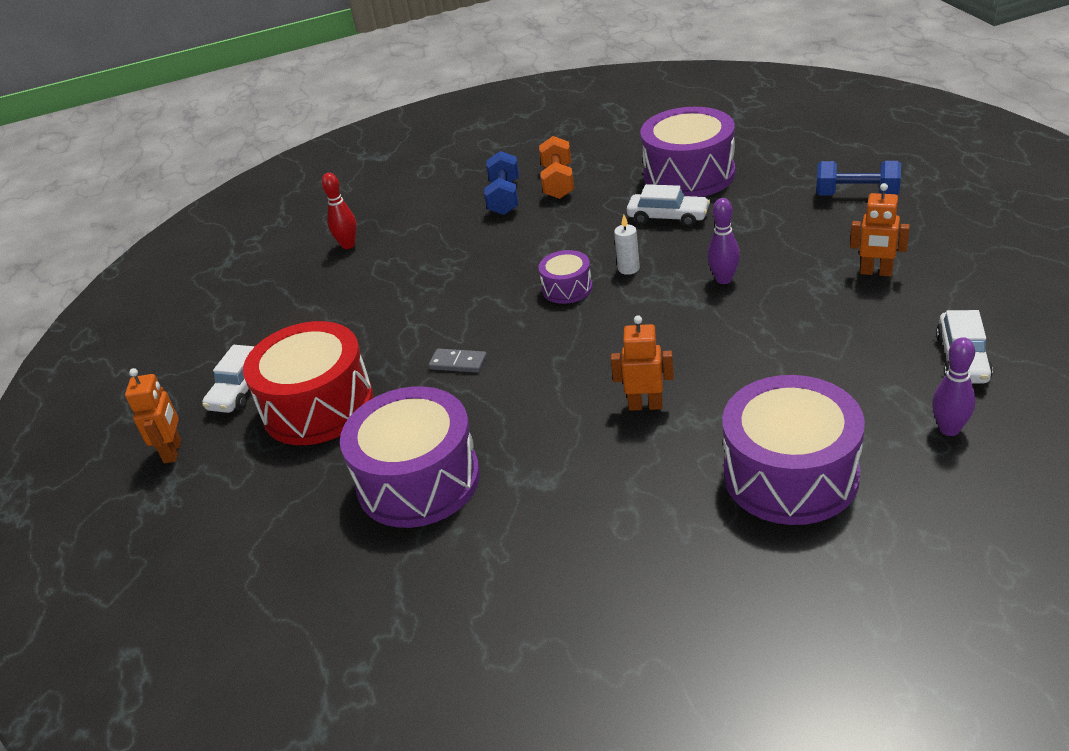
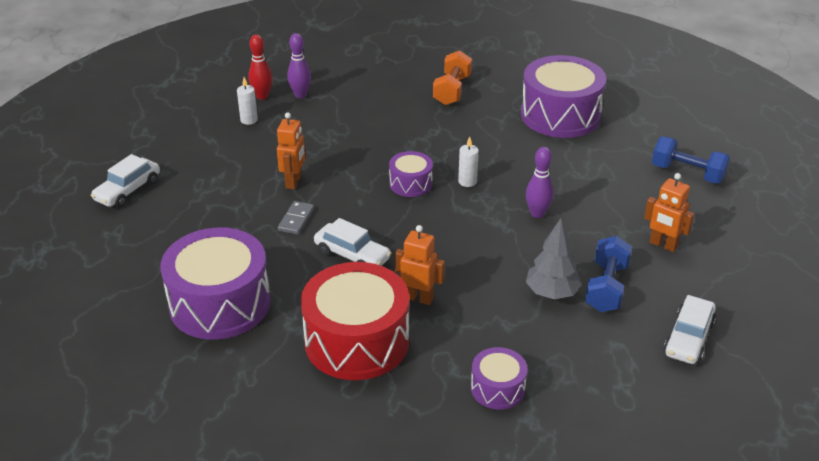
camera: 10 degrees right, 0 degrees up
orange robot [125,368,181,463] -> orange robot moved to [277,112,305,189]
red drum [243,321,374,445] -> red drum moved to [301,262,409,380]
grey domino [429,349,487,373] -> grey domino turned 75 degrees clockwise [278,201,314,235]
blue dumbbell [484,151,519,215] -> blue dumbbell moved to [585,236,632,312]
white car [627,184,710,227] -> white car moved to [314,218,391,266]
purple drum [722,375,865,525] -> purple drum [471,347,527,409], size x0.50
purple bowling pin [932,337,976,436] -> purple bowling pin moved to [287,33,311,98]
none -> white candle [237,77,258,125]
none -> grey tree [526,218,582,299]

